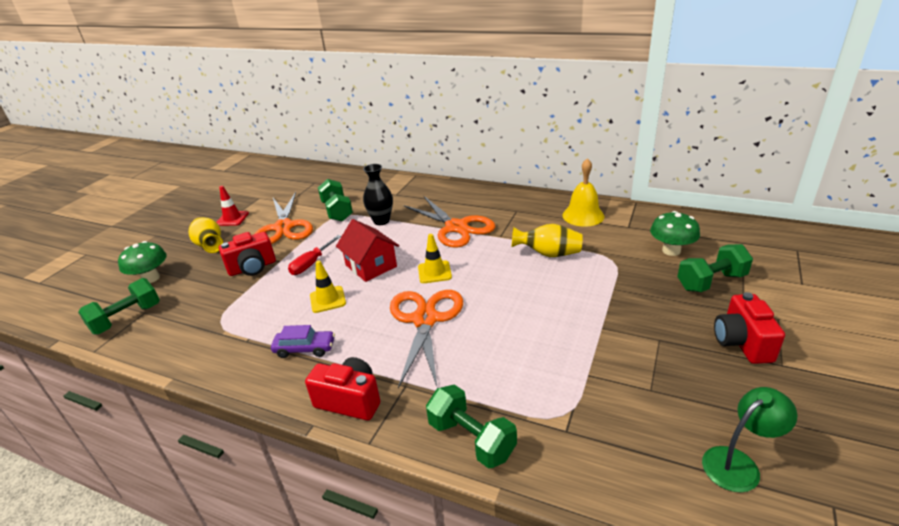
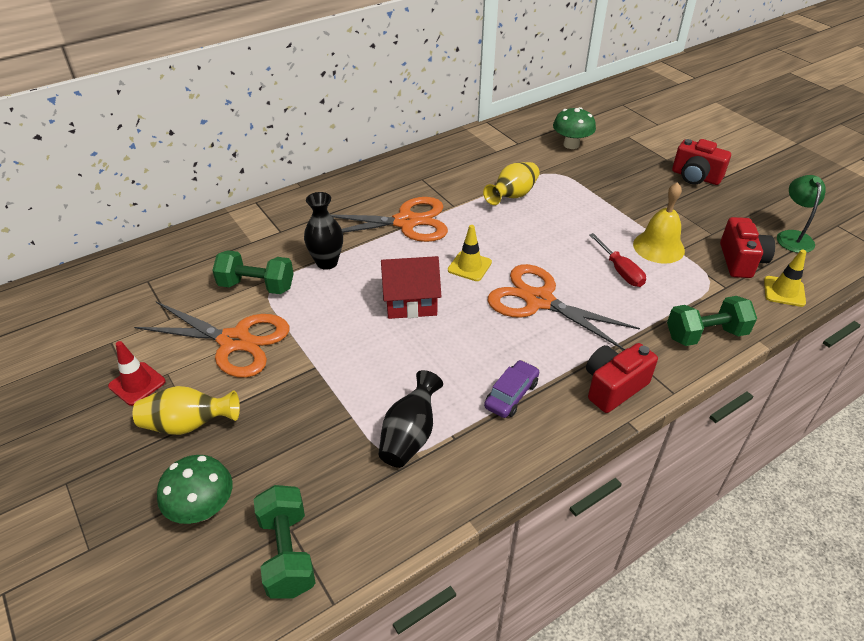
camera: 60 degrees left, 10 degrees up
red camera [219,232,276,276] -> red camera moved to [720,217,775,278]
red screwdriver [288,235,341,275] -> red screwdriver moved to [589,233,646,287]
yellow traffic cone [310,260,346,313] -> yellow traffic cone moved to [764,250,806,307]
yellow bell [562,158,604,227] -> yellow bell moved to [633,182,685,264]
green dumbbell [677,244,753,292] -> none
none -> black vase [378,370,443,468]

